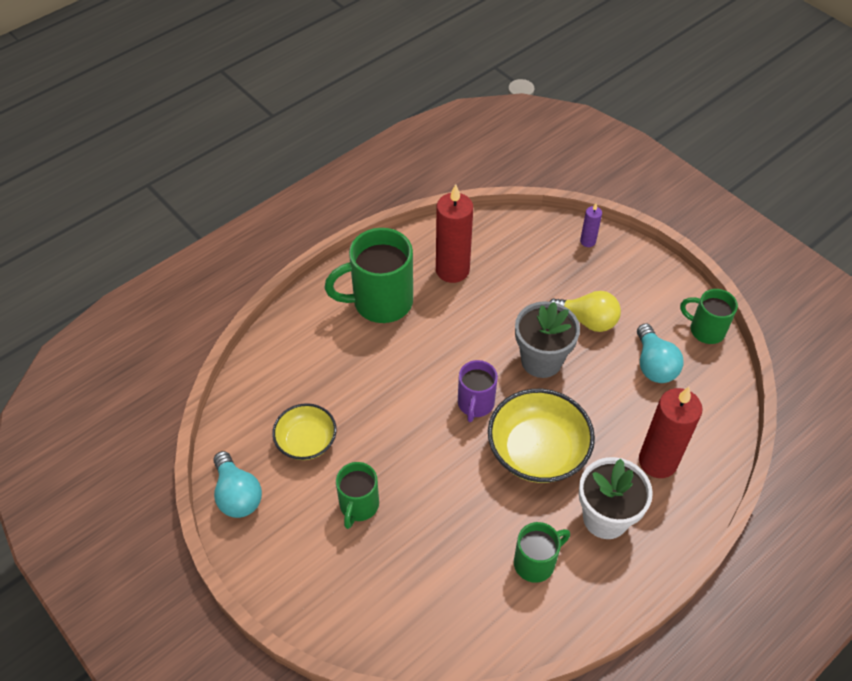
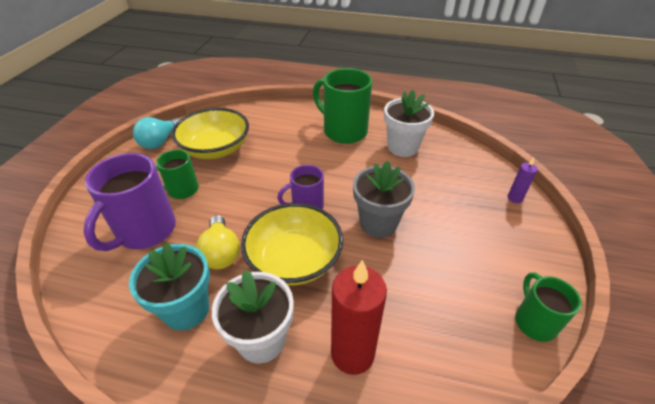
camera: 55 degrees right, 10 degrees down
yellow bowl [272,403,337,460] -> yellow bowl [172,108,249,159], size x1.63
red candle [436,184,473,283] -> white flower pot [384,90,434,157]
green mug [514,522,570,583] -> turquoise flower pot [129,242,210,330]
yellow light bulb [549,291,621,332] -> yellow light bulb moved to [196,215,240,269]
turquoise light bulb [637,324,683,383] -> none
none -> purple mug [84,153,176,251]

